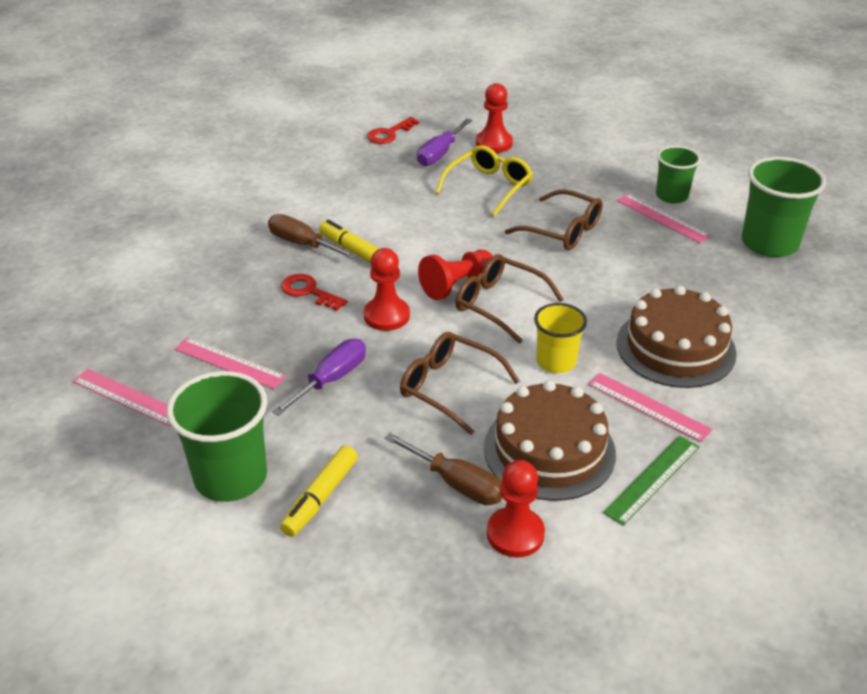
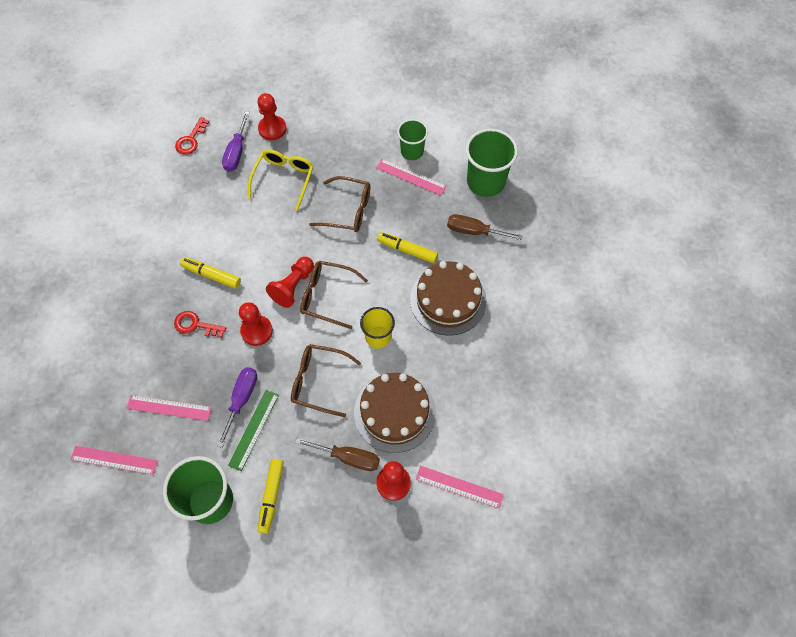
camera: 20 degrees left, 25 degrees up
brown screwdriver [268,214,357,259] -> brown screwdriver moved to [447,214,523,240]
pink ruler [588,373,712,442] -> pink ruler moved to [416,466,504,509]
green ruler [603,436,700,526] -> green ruler moved to [228,390,279,471]
none -> yellow marker [377,232,438,264]

